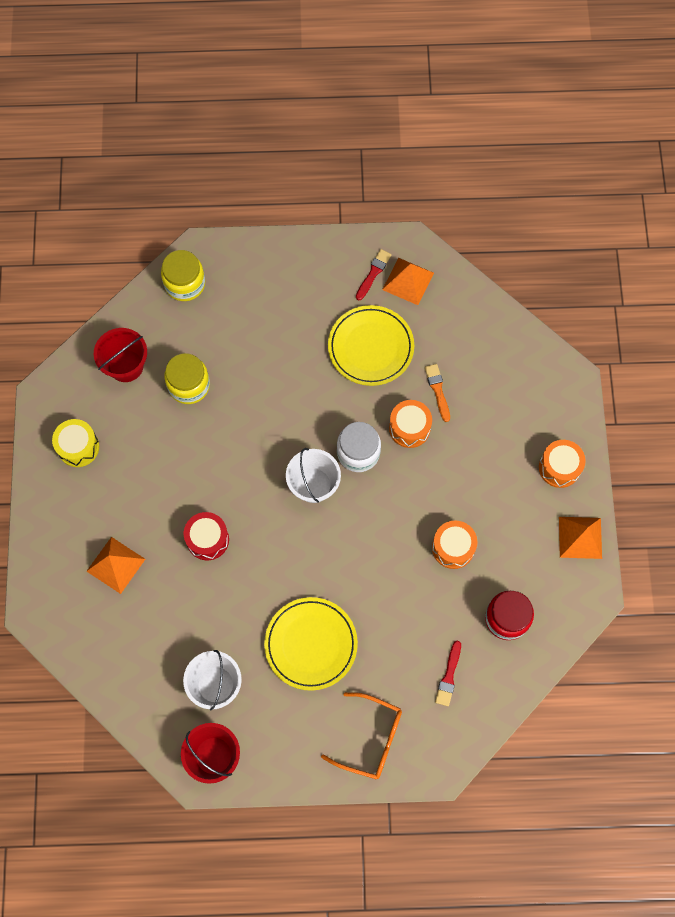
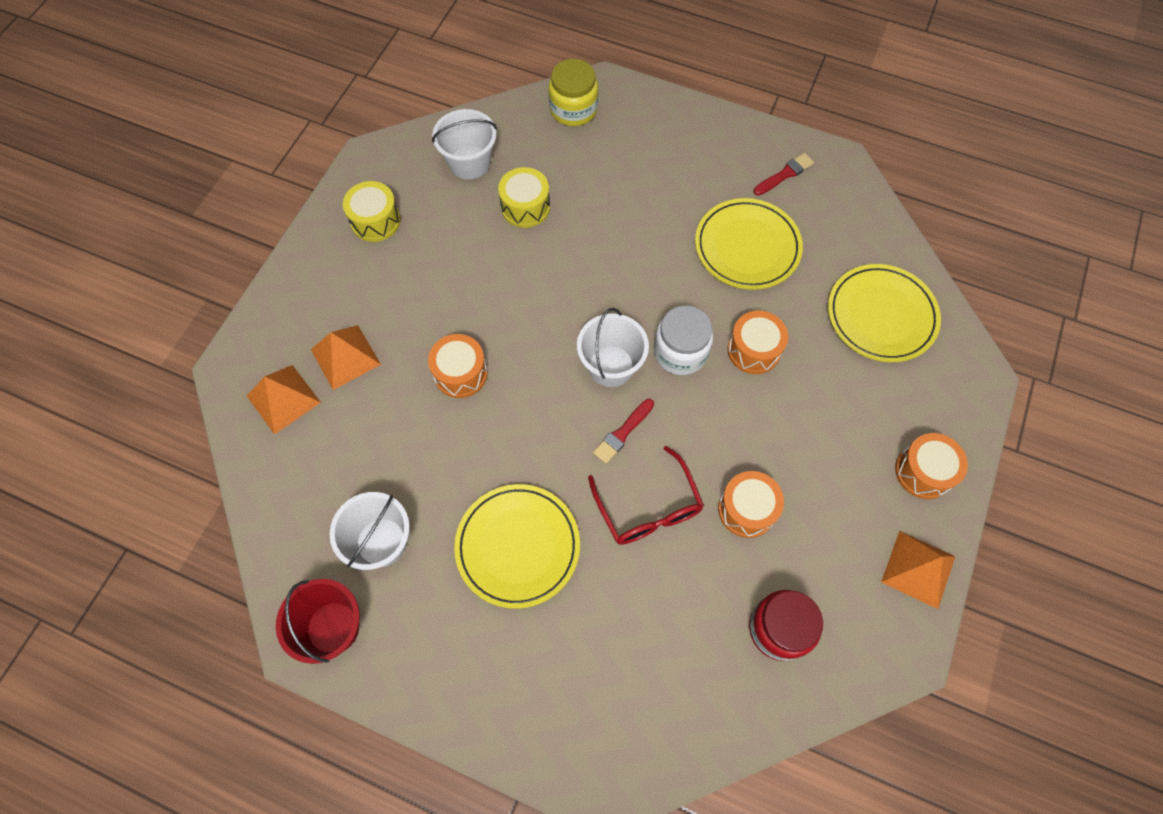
camera: 25 degrees right, 5 degrees down
red bucket [94,328,147,382] -> white bucket [432,109,497,179]
yellow jar [164,353,210,404] -> yellow drum [498,167,550,228]
red drum [184,512,229,561] -> orange drum [428,334,488,398]
orange glasses [321,692,402,780] -> none
orange pyramid [382,258,434,305] -> orange pyramid moved to [247,365,321,435]
orange brush [425,364,450,422] -> none
red brush [435,641,461,706] -> red brush moved to [593,399,654,464]
none -> red glasses [588,446,704,545]
none -> yellow plate [828,264,941,362]

